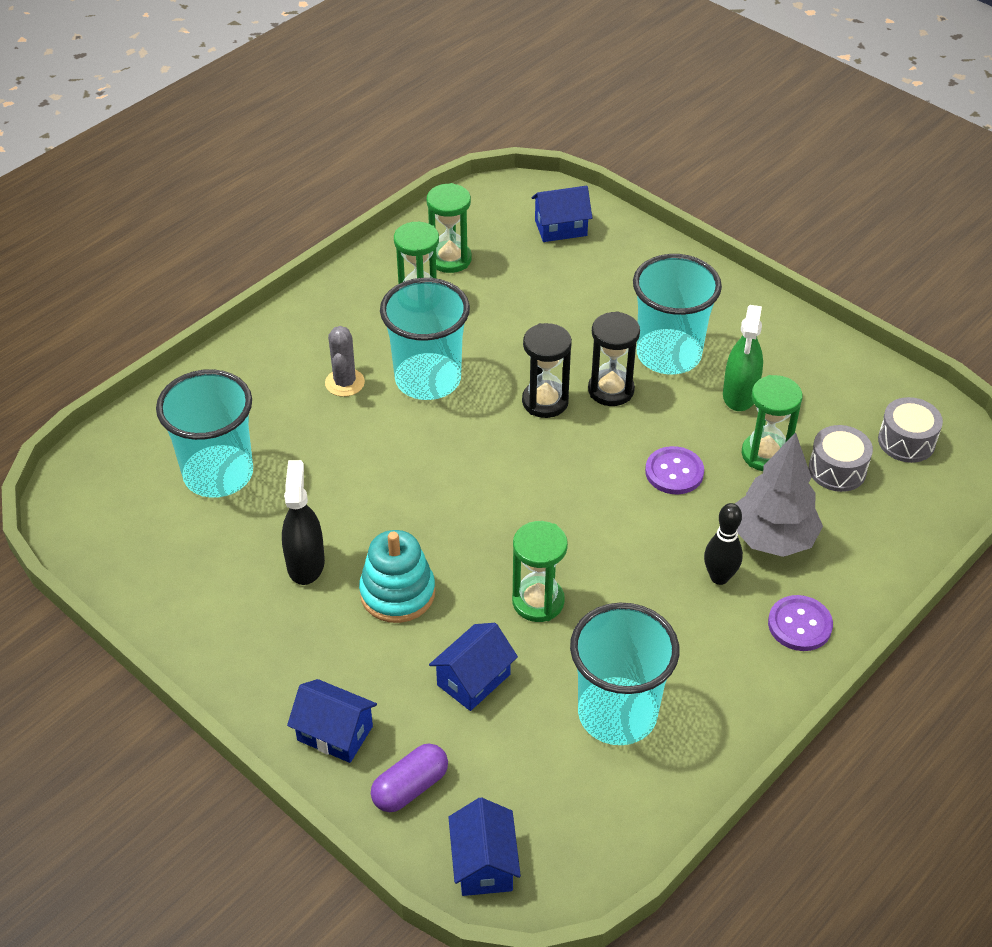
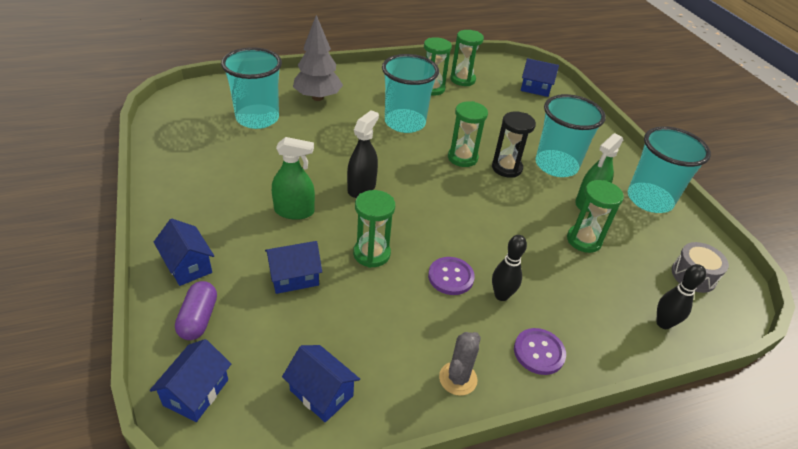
camera: 25 degrees right, 5 degrees down
black spray bottle [282,460,325,585] -> black spray bottle moved to [347,110,379,198]
grey cactus [325,326,365,397] -> grey cactus moved to [439,332,481,396]
turquoise stacking toy [359,530,435,623] -> green spray bottle [272,137,315,220]
purple capsule [371,744,448,812] -> purple capsule turned 75 degrees counterclockwise [175,281,217,340]
black hourglass [522,323,572,418] -> green hourglass [448,101,488,167]
turquoise cup [570,603,679,745] -> turquoise cup moved to [628,126,711,213]
purple button [645,446,704,494] -> purple button moved to [428,257,475,295]
grey tree [735,432,823,557] -> grey tree moved to [293,15,343,101]
grey drum [809,425,873,492] -> none
none -> blue house [282,345,360,423]
none -> black bowling pin [656,264,706,329]

